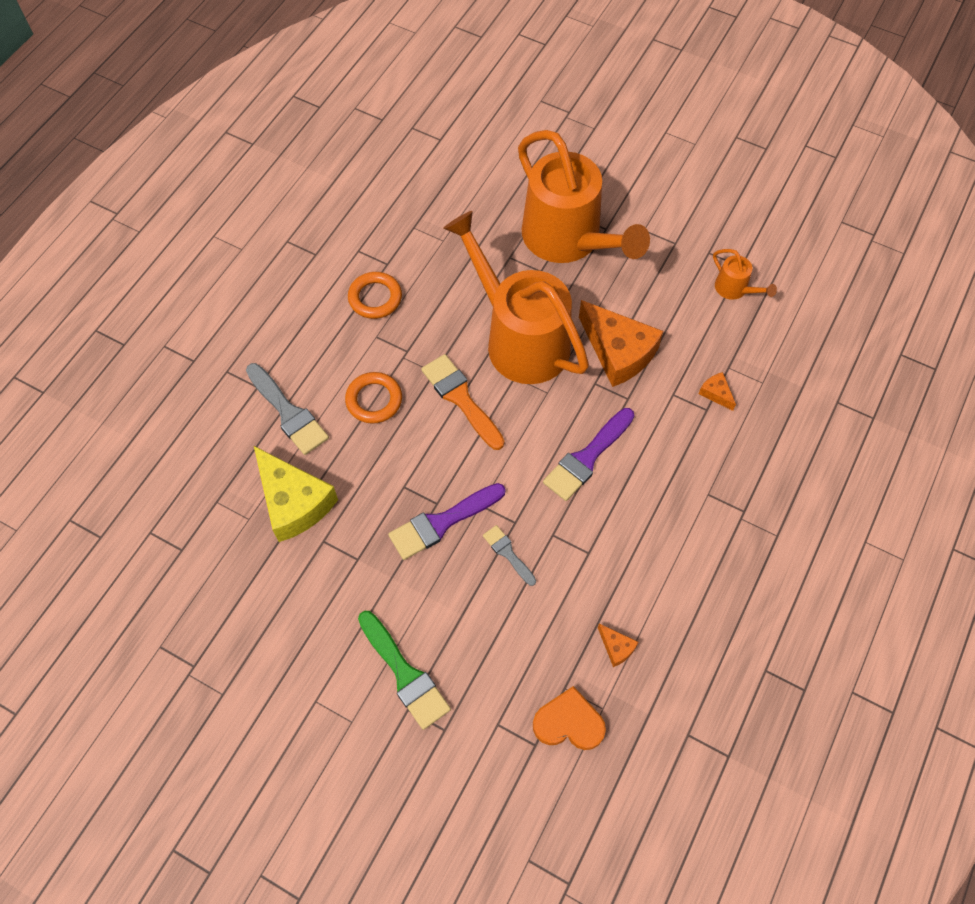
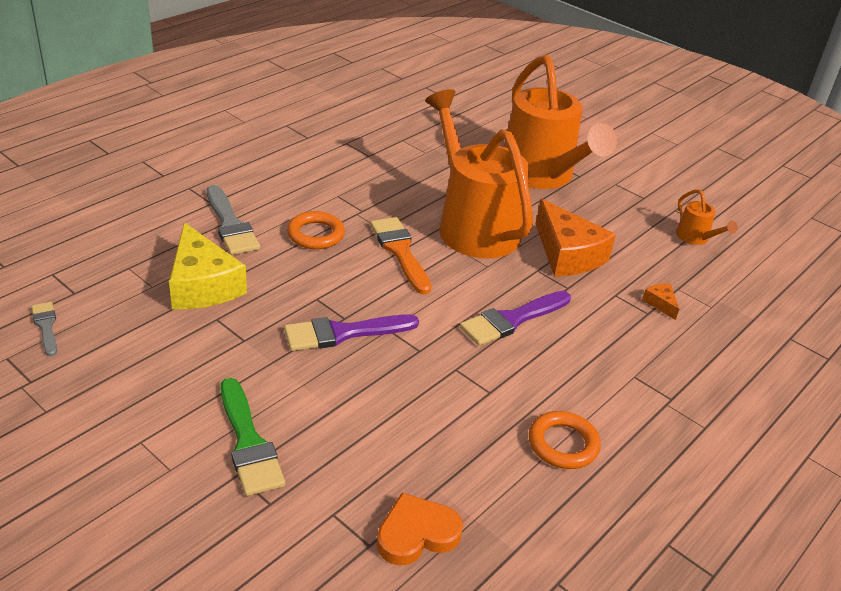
camera: 10 degrees right, 25 degrees down
orange ring [348,272,402,319] -> orange ring moved to [529,411,601,469]
grey brush [483,525,536,586] -> grey brush moved to [31,302,57,356]
orange heart [533,686,606,750] -> orange heart turned 45 degrees counterclockwise [377,493,463,566]
orange cheese [598,624,638,667] -> none

